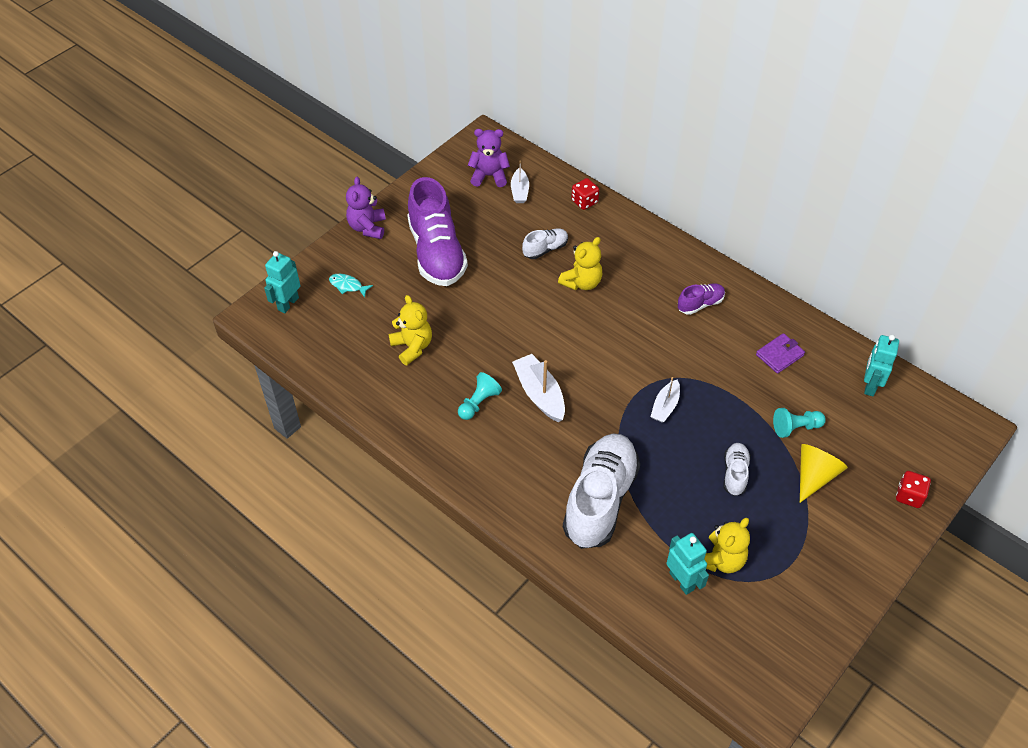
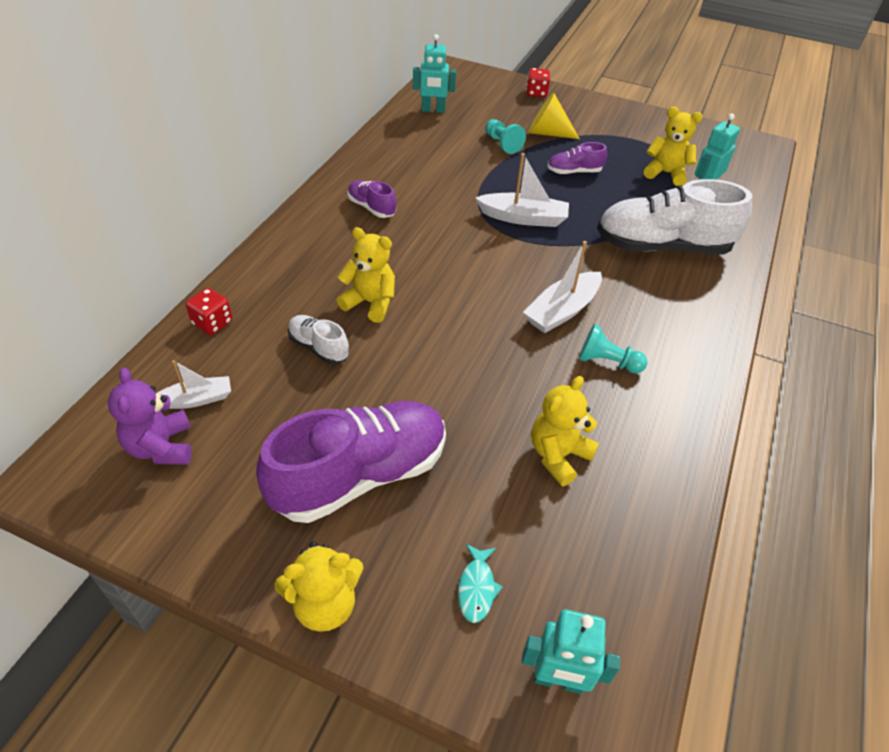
camera: 110 degrees left, 5 degrees down
purple teddy bear [346,177,386,239] -> yellow teddy bear [274,542,364,632]
white boat [650,377,680,423] -> white boat [475,153,569,227], size x1.58
white shoe [724,443,751,496] -> purple shoe [547,142,607,174]
purple wallet [756,333,805,374] -> none

